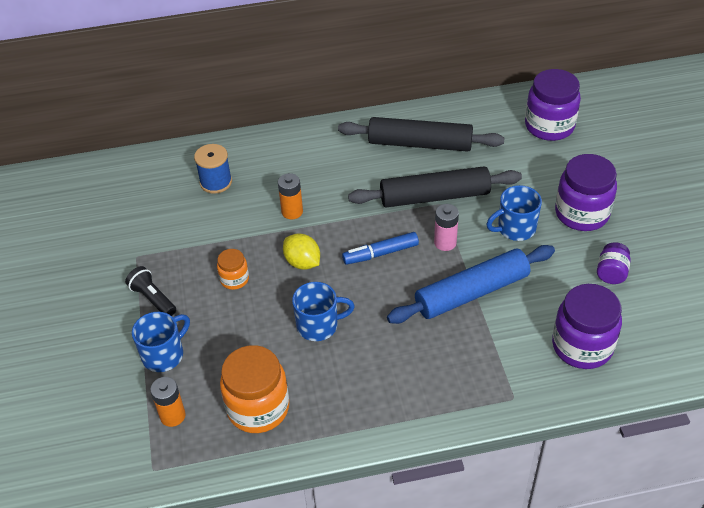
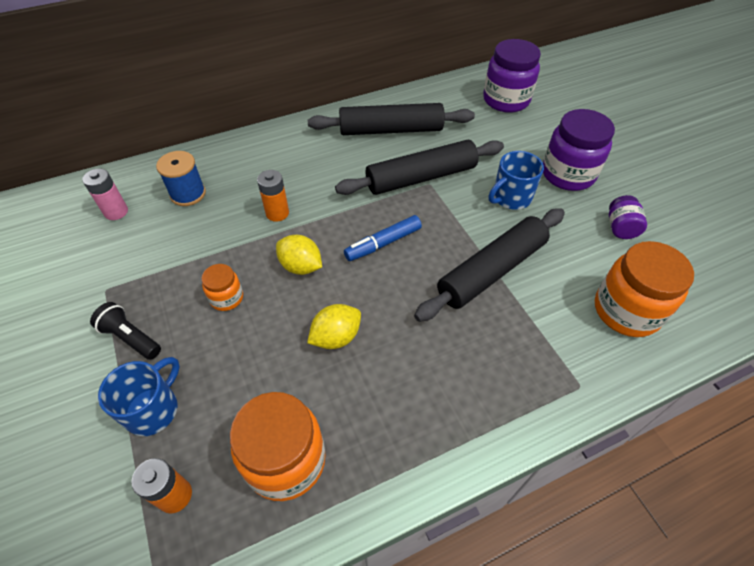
camera: 15 degrees left, 5 degrees up
blue mug [292,282,355,341] -> yellow lemon [307,304,361,349]
blue rolling pin [387,245,555,324] -> black rolling pin [414,208,565,322]
pink battery [434,204,459,251] -> pink battery moved to [82,169,128,220]
purple jar [552,284,622,369] -> orange jar [595,241,694,337]

